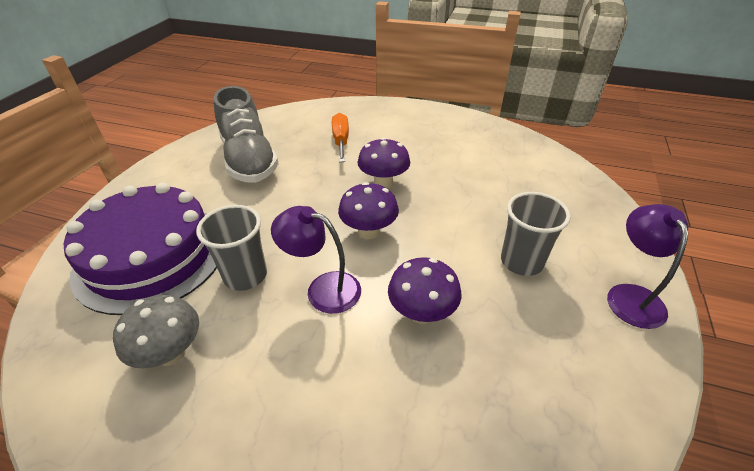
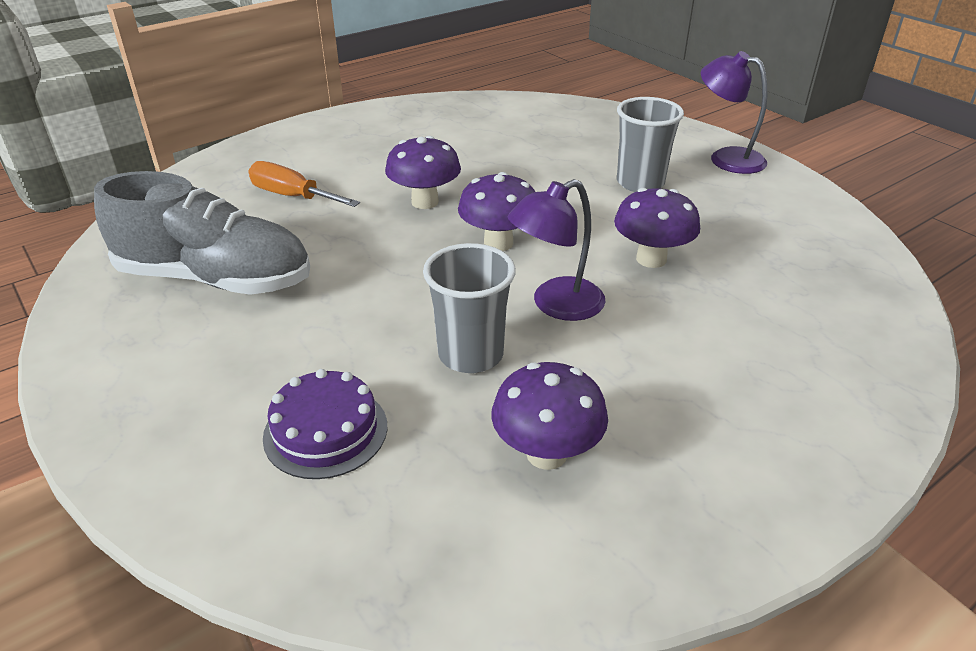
camera: 55 degrees left, 5 degrees down
purple cake [64,183,217,315] -> purple cake [263,369,387,479], size x0.48
grey mushroom [113,295,199,368] -> purple mushroom [491,362,608,470]

